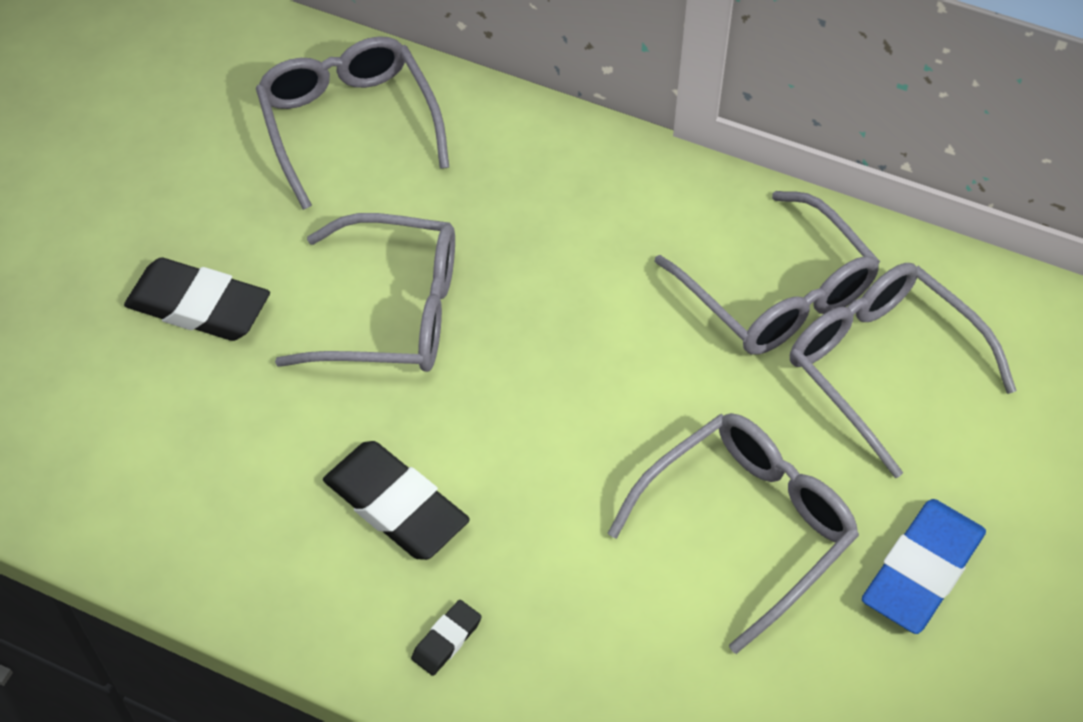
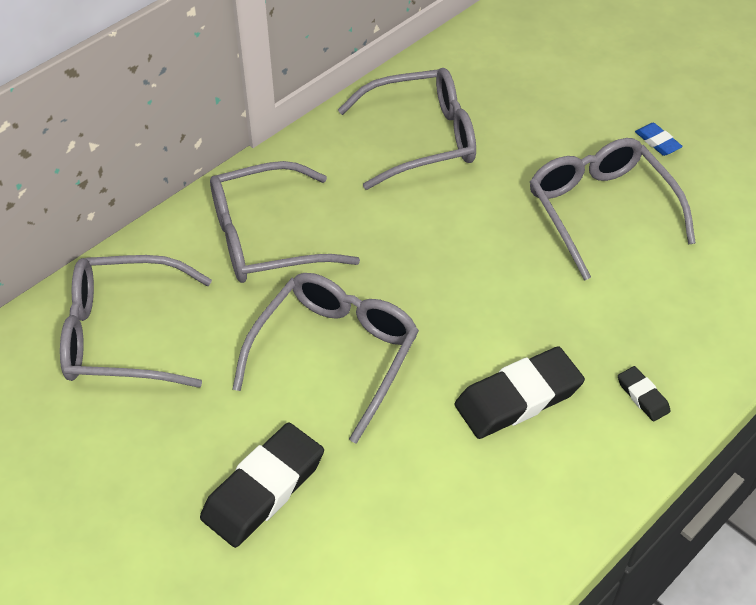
camera: 70 degrees left, 5 degrees down
grey glasses [790,263,1017,478] -> grey glasses moved to [210,161,360,283]
blue eraser [862,499,986,634] -> blue eraser [635,123,683,156], size x0.47

